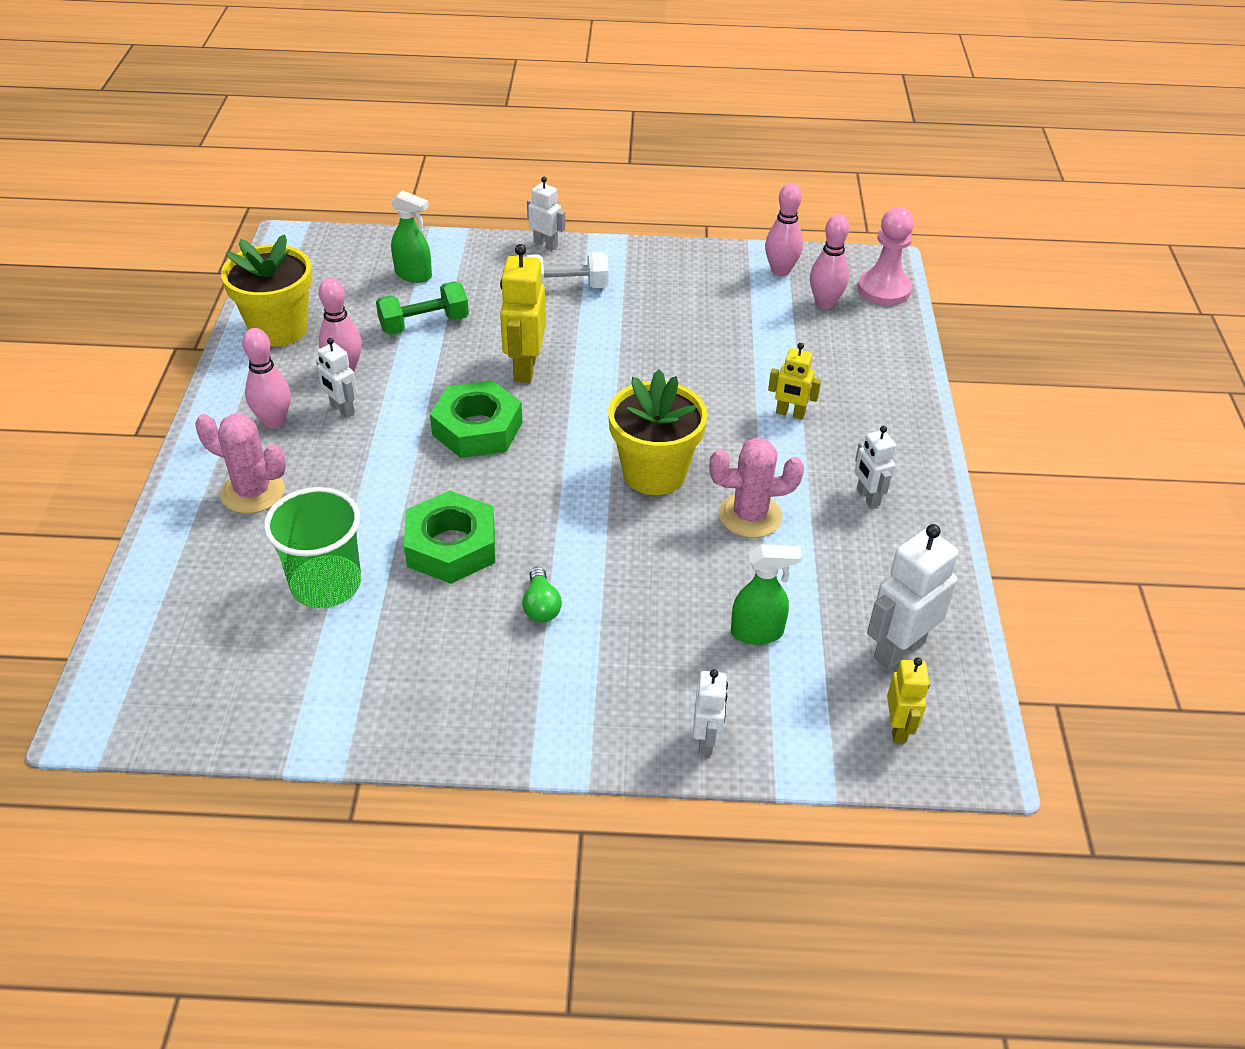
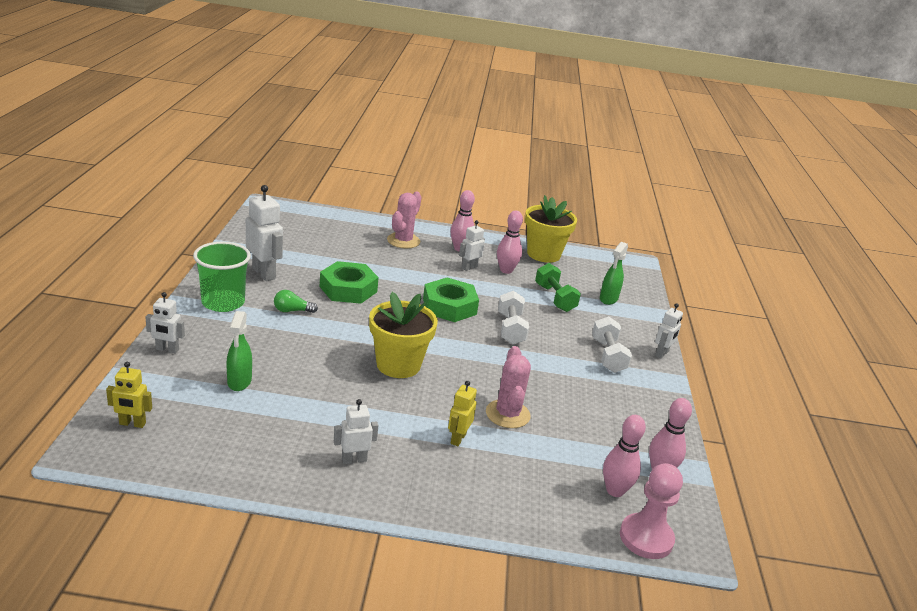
camera: 90 degrees right, 15 degrees down
green cup [264,487,361,608] -> green cup moved to [193,242,251,312]
yellow robot [500,244,546,383] -> white dumbbell [498,291,529,344]
pink cactus [709,437,804,538] -> pink cactus moved to [486,346,531,428]
white robot [867,524,959,670] -> white robot moved to [246,185,283,281]

